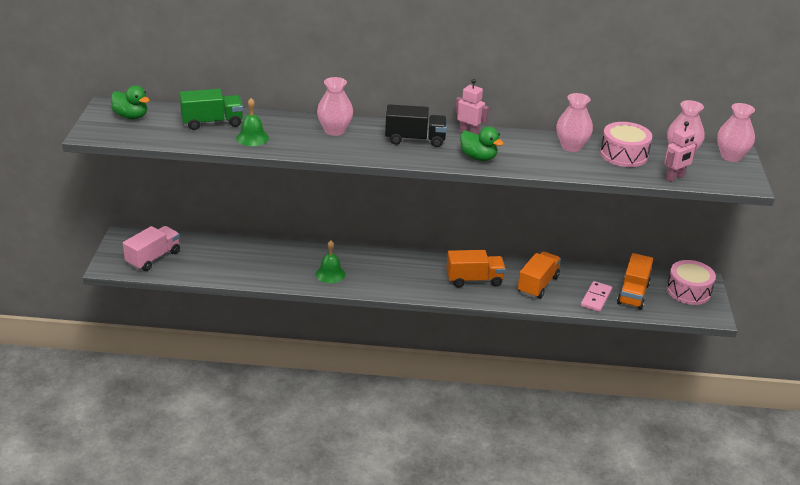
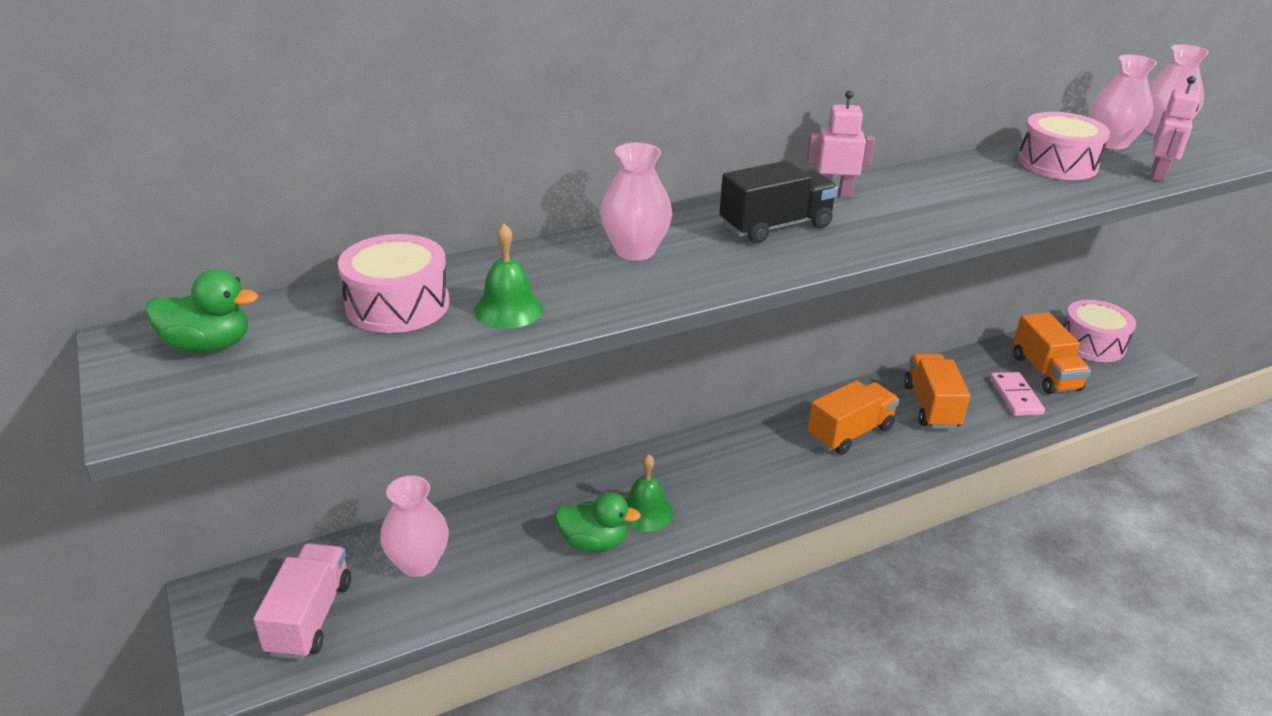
camera: 30 degrees left, 0 degrees up
green truck [179,89,243,130] -> pink drum [338,234,449,333]
green duck [460,127,504,161] -> green duck moved to [555,492,641,552]
pink vase [556,93,593,152] -> pink vase moved to [380,475,449,577]

